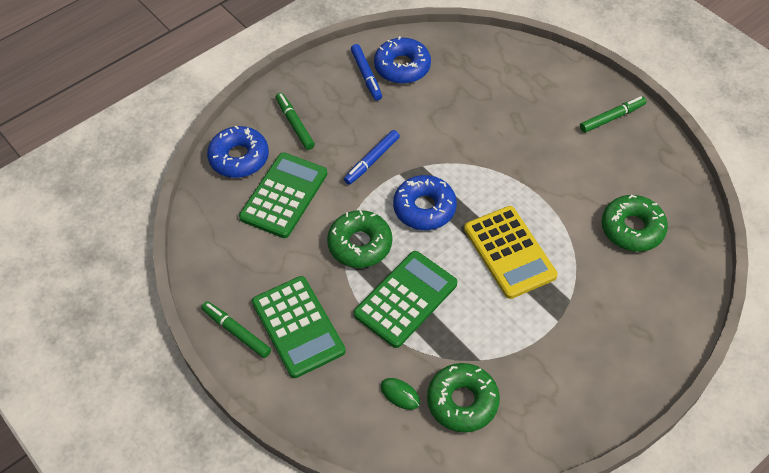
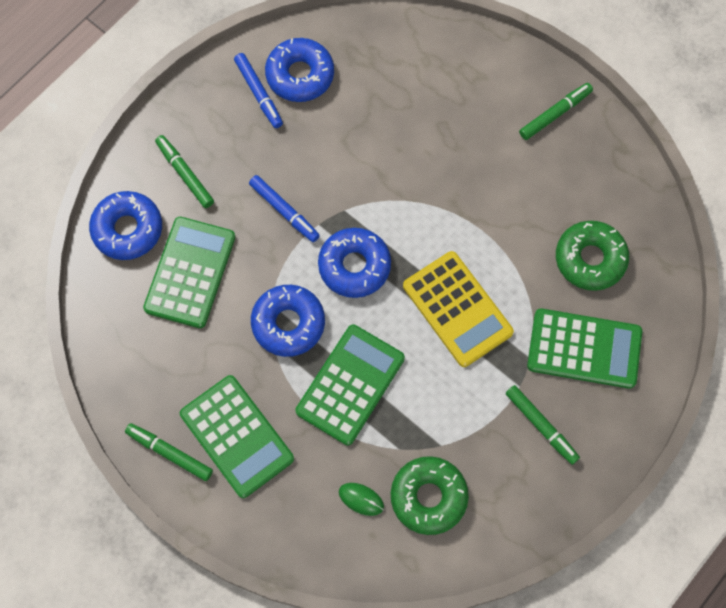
camera: 10 degrees left, 15 degrees up
green donut [327,210,392,268] -> blue donut [251,285,325,357]
blue marker [344,130,400,185] -> blue marker turned 75 degrees counterclockwise [249,175,320,242]
none -> green marker [506,385,580,465]
none -> green calculator [527,308,642,389]

